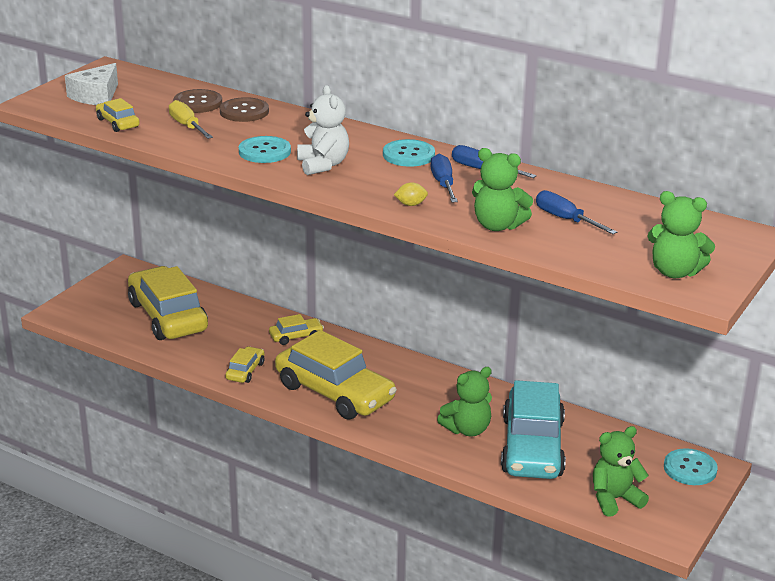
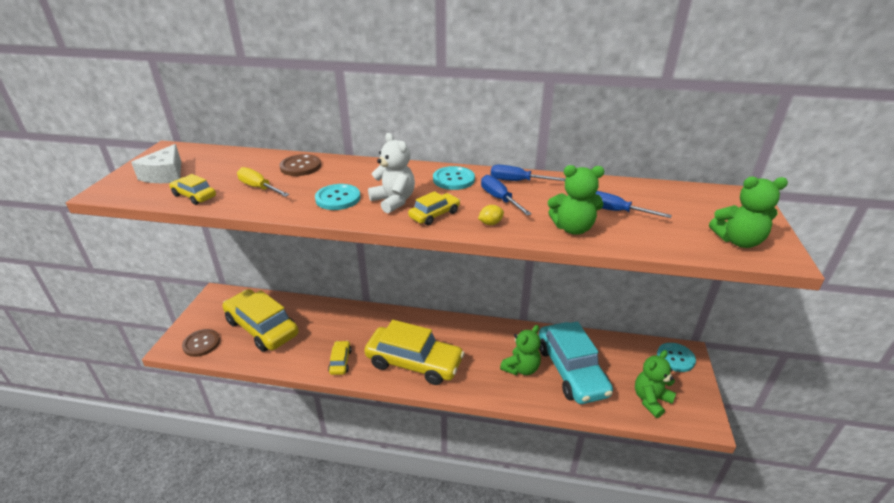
camera: 20 degrees left, 5 degrees up
brown button [173,89,222,113] -> brown button moved to [182,329,220,357]
yellow car [269,314,324,345] -> yellow car moved to [408,191,460,225]

